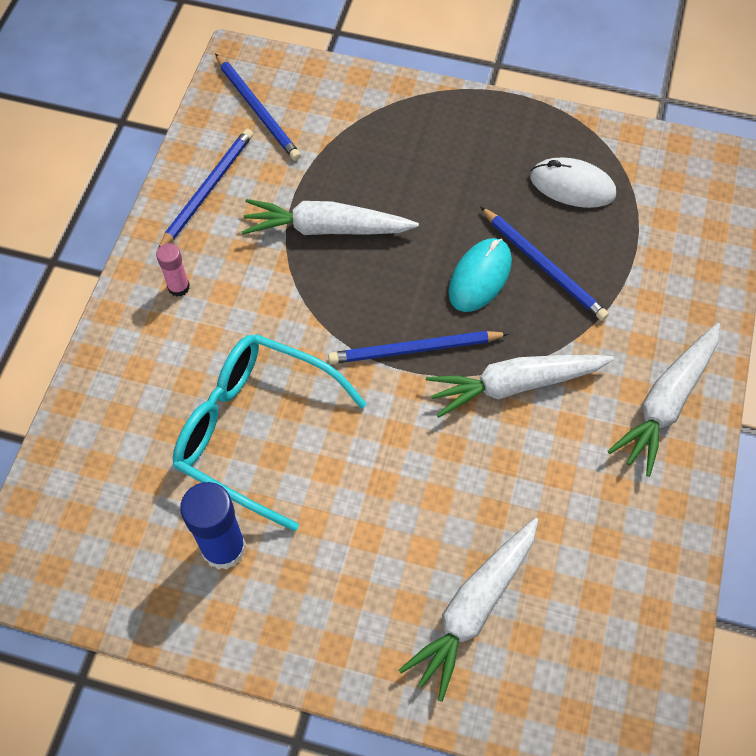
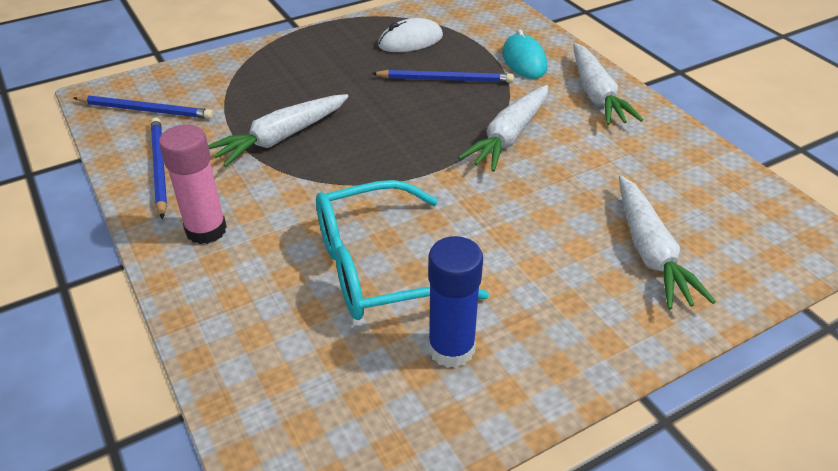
camera: 45 degrees left, 20 degrees down
pink glue stick [156,243,190,297] -> pink glue stick [159,125,227,244], size x1.79
blue pencil [328,331,509,364] -> none
turquoise mouse [448,238,512,312] -> turquoise mouse moved to [502,29,547,79]

